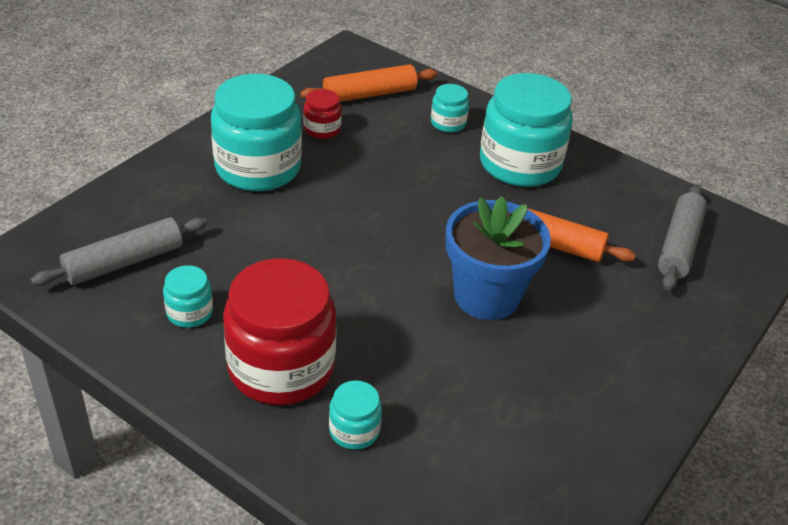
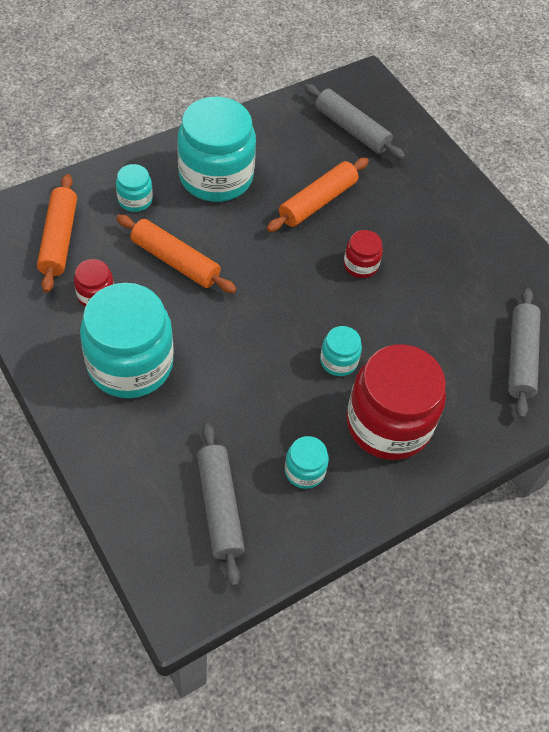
camera: 70 degrees left, 15 degrees up
turquoise jar [329,380,382,450] -> turquoise jar moved to [320,326,362,376]
blue flower pot [446,196,551,320] -> red jar [344,230,383,278]
none -> orange rolling pin [116,215,237,293]
none -> grey rolling pin [508,288,541,419]

